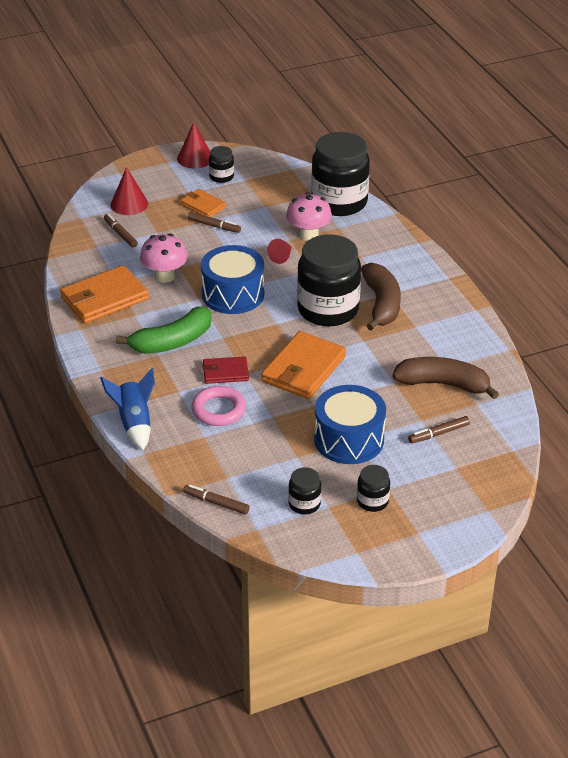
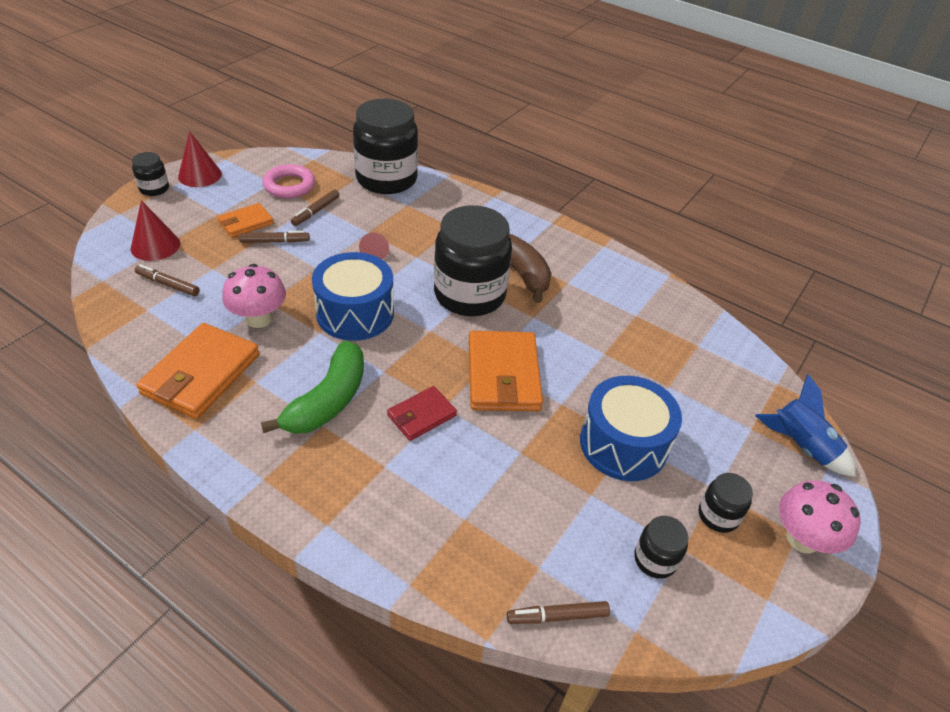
camera: 35 degrees left, 5 degrees up
blue rocket [100,368,155,450] -> blue rocket moved to [755,374,856,477]
orange wallet [180,189,226,217] -> orange wallet turned 45 degrees counterclockwise [218,203,274,238]
pink ring [191,386,246,426] -> pink ring moved to [263,164,315,198]
black jar [209,146,234,183] -> black jar moved to [132,152,169,196]
pink mushroom [286,192,332,241] -> pink mushroom moved to [779,480,861,554]
brown banana [392,357,499,399] -> none
brown marker [408,416,470,443] -> brown marker moved to [291,189,339,226]

